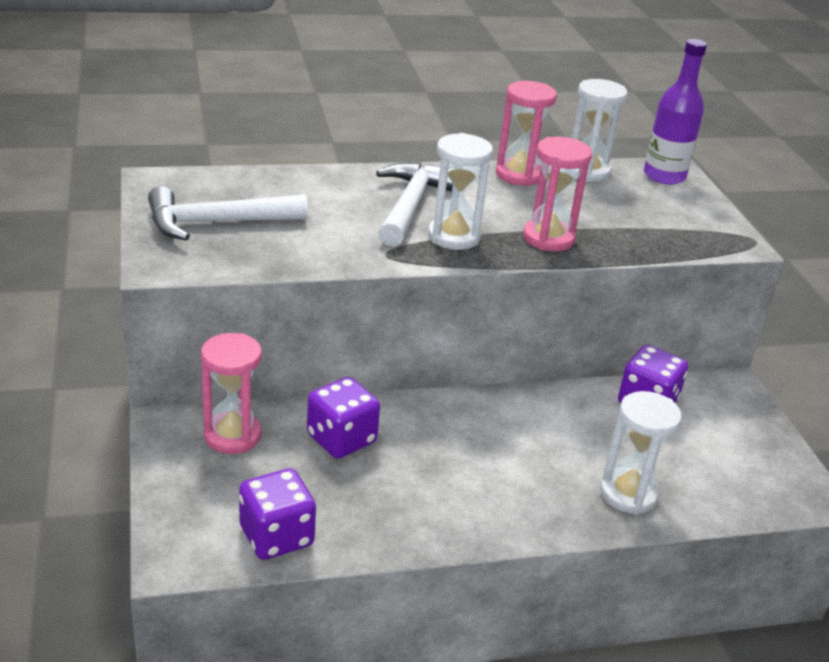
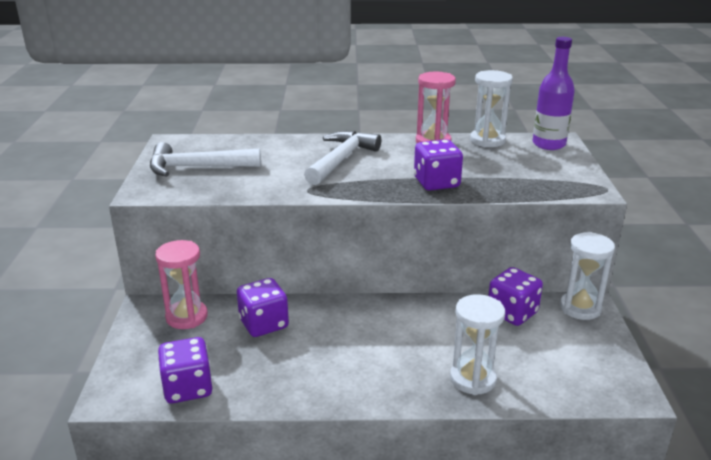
camera: 15 degrees right, 5 degrees down
white hourglass [428,133,493,250] -> white hourglass moved to [560,232,615,320]
pink hourglass [523,137,592,251] -> purple dice [414,139,463,191]

